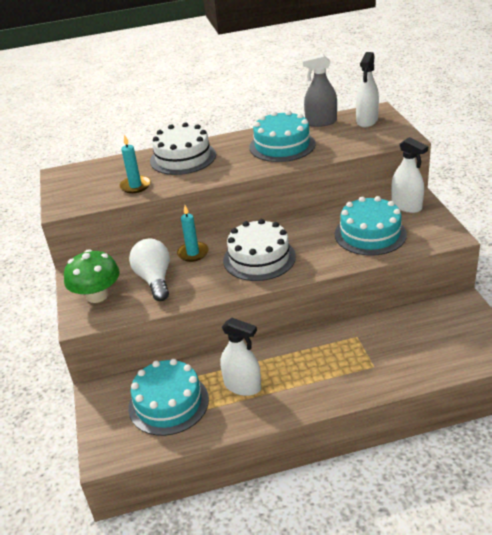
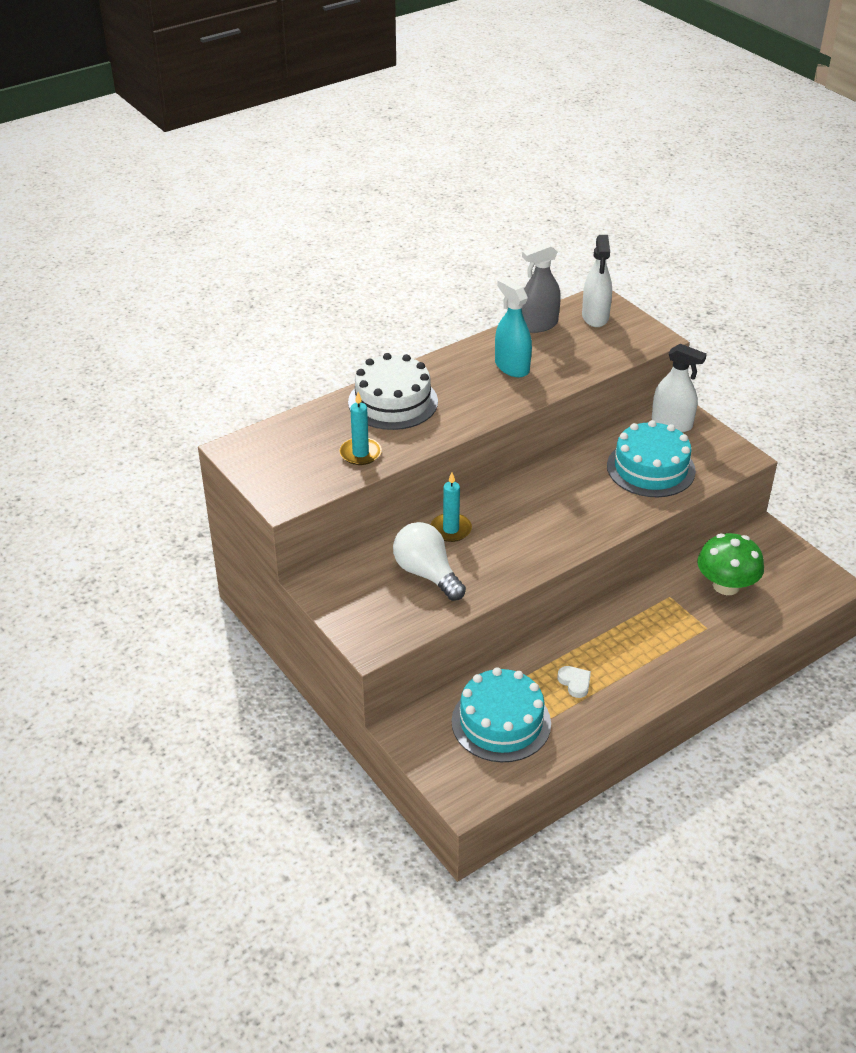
camera: 25 degrees left, 5 degrees up
green mushroom [64,249,120,303] -> green mushroom moved to [697,533,764,595]
white spray bottle [220,318,261,396] -> white heart [558,666,591,698]
white cake [223,219,296,281] -> none
turquoise cake [249,110,316,162] -> turquoise spray bottle [495,278,532,377]

